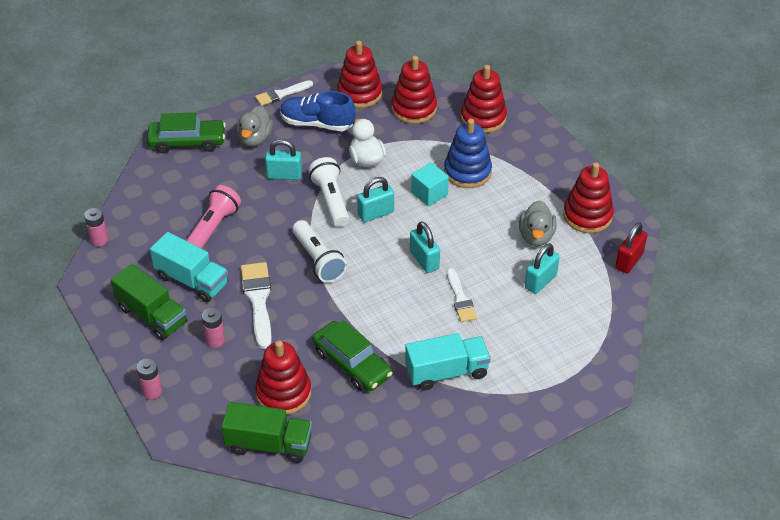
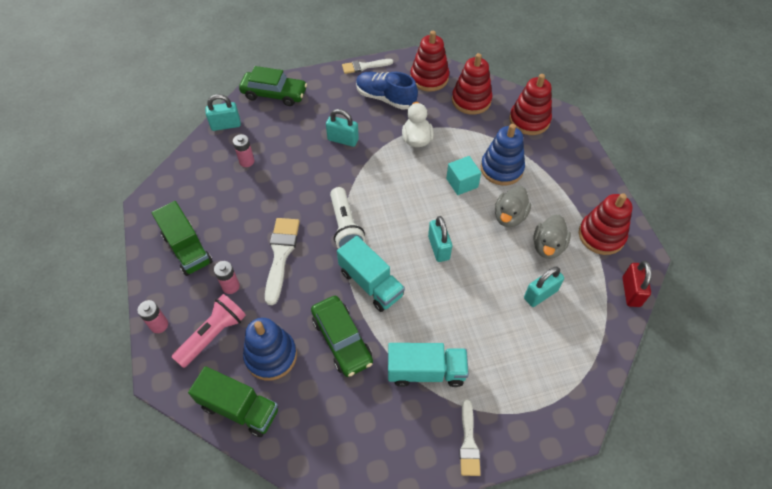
camera: 15 degrees right, 10 degrees up
pink battery [84,208,109,247] -> pink battery moved to [233,134,254,167]
turquoise truck [150,232,228,302] -> turquoise truck moved to [337,236,405,312]
pink flashlight [186,185,241,249] -> pink flashlight moved to [172,294,246,368]
grey duck [237,105,273,147] -> grey duck moved to [495,186,531,227]
red stacking toy [255,340,311,415] -> blue stacking toy [243,318,297,381]
white flashlight [308,157,349,227] -> none
turquoise padlock [357,177,394,222] -> turquoise padlock moved to [205,94,241,131]
white brush [447,268,477,322] -> white brush moved to [459,399,481,476]
red padlock [615,222,647,274] -> red padlock turned 45 degrees counterclockwise [622,261,652,307]

